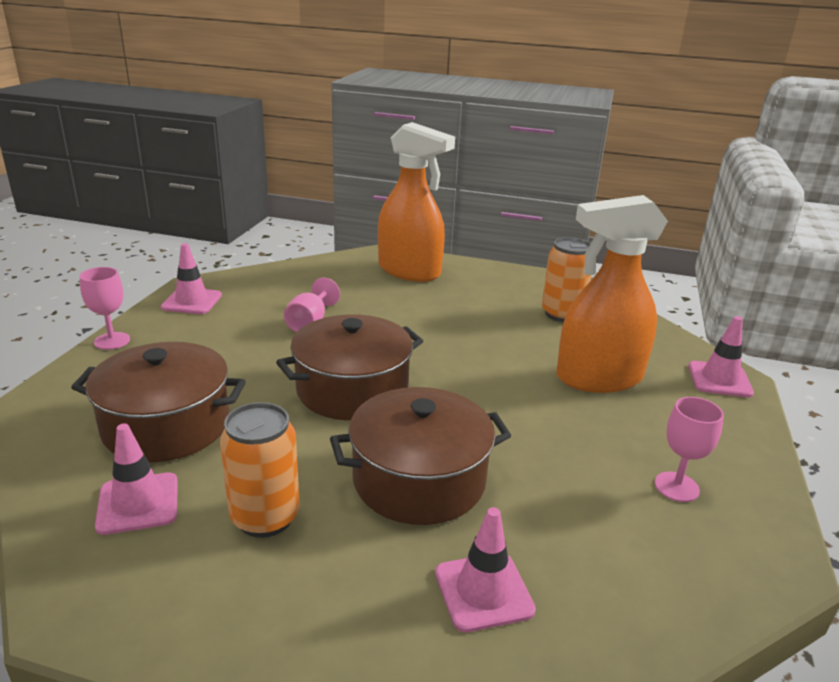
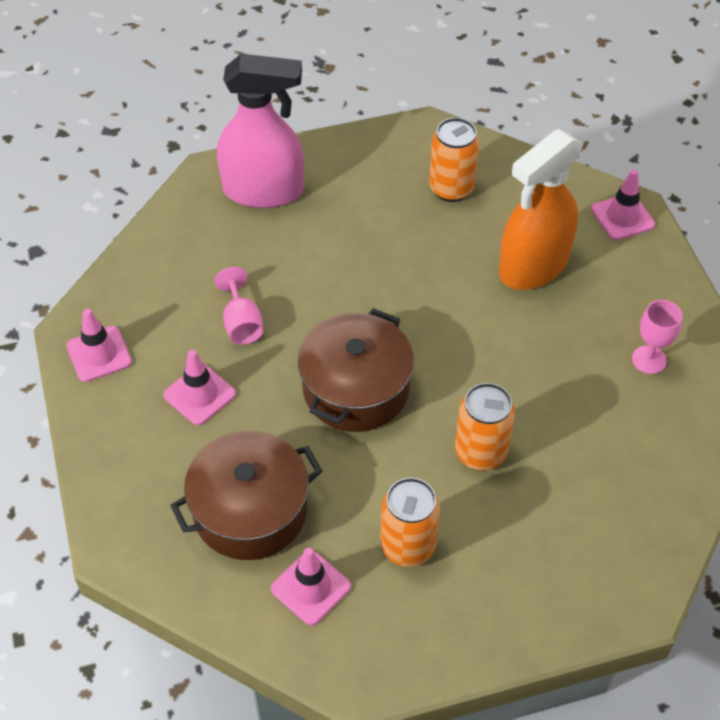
camera: 30 degrees left, 25 degrees up
pink goblet [80,267,130,350] -> none
brown pot [330,387,511,525] -> orange can [455,383,515,471]
orange spray bottle [378,122,455,282] -> pink spray bottle [217,54,304,208]
pink traffic cone [435,507,536,632] -> pink traffic cone moved to [163,350,236,425]

